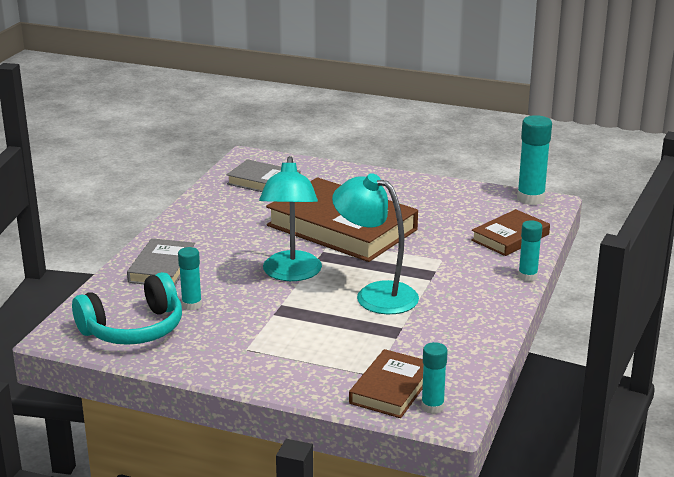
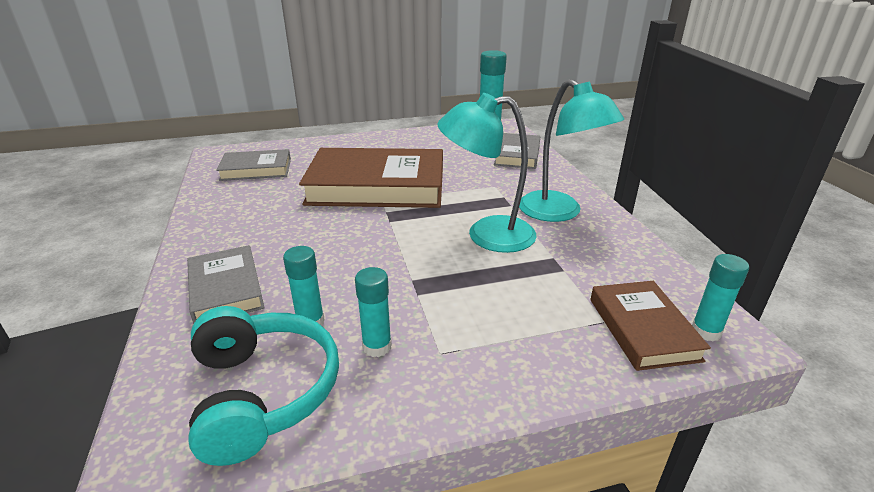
camera: 35 degrees left, 5 degrees up
turquoise headphones [72,272,182,345] -> turquoise headphones turned 45 degrees counterclockwise [188,306,339,466]
turquoise lamp [259,156,322,281] -> turquoise lamp moved to [519,79,624,222]
brown book [471,209,550,256] -> grey book [494,133,540,169]
turquoise glue stick [518,220,543,281] -> turquoise glue stick moved to [355,267,392,357]

